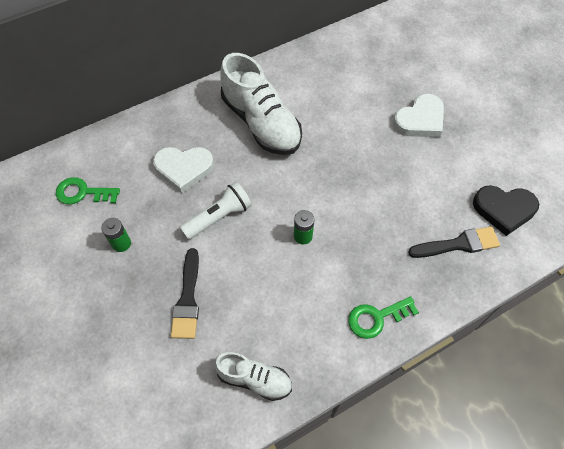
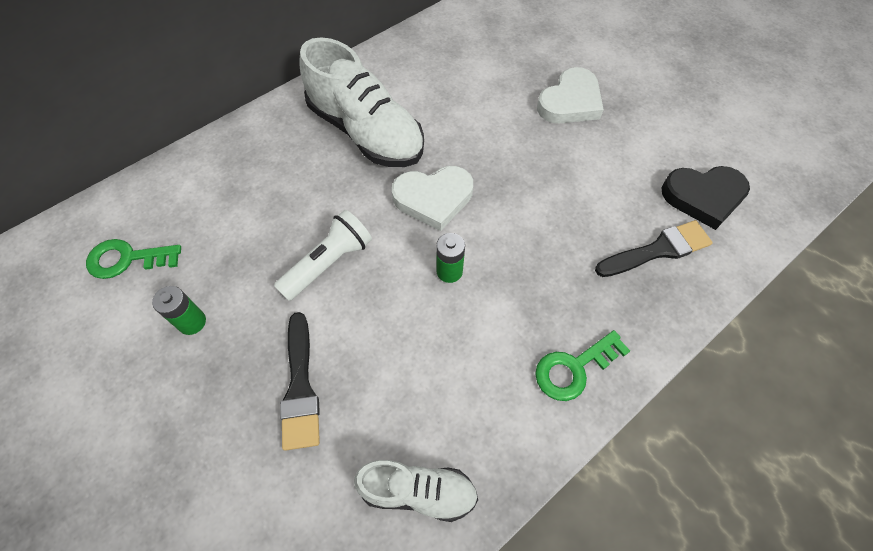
camera: 10 degrees left, 0 degrees up
white heart [153,147,214,193] -> white heart moved to [392,166,473,231]

